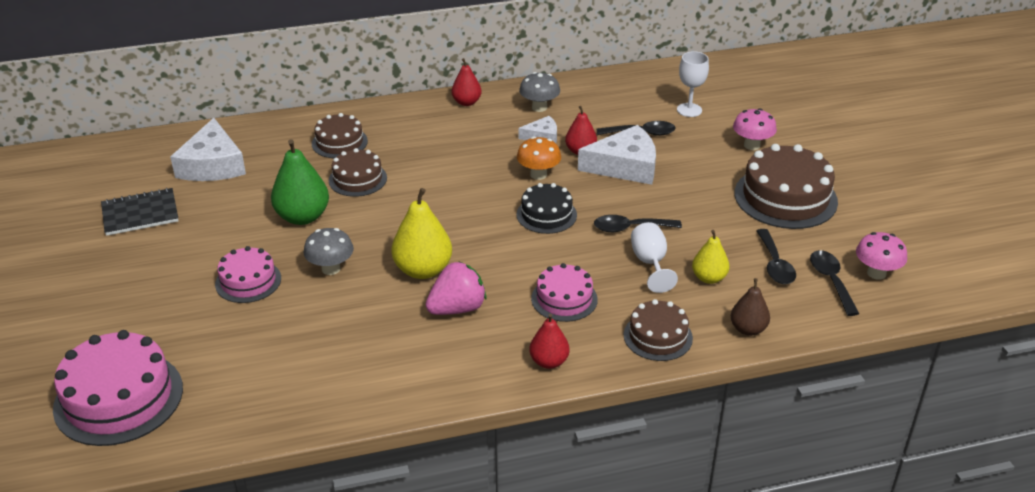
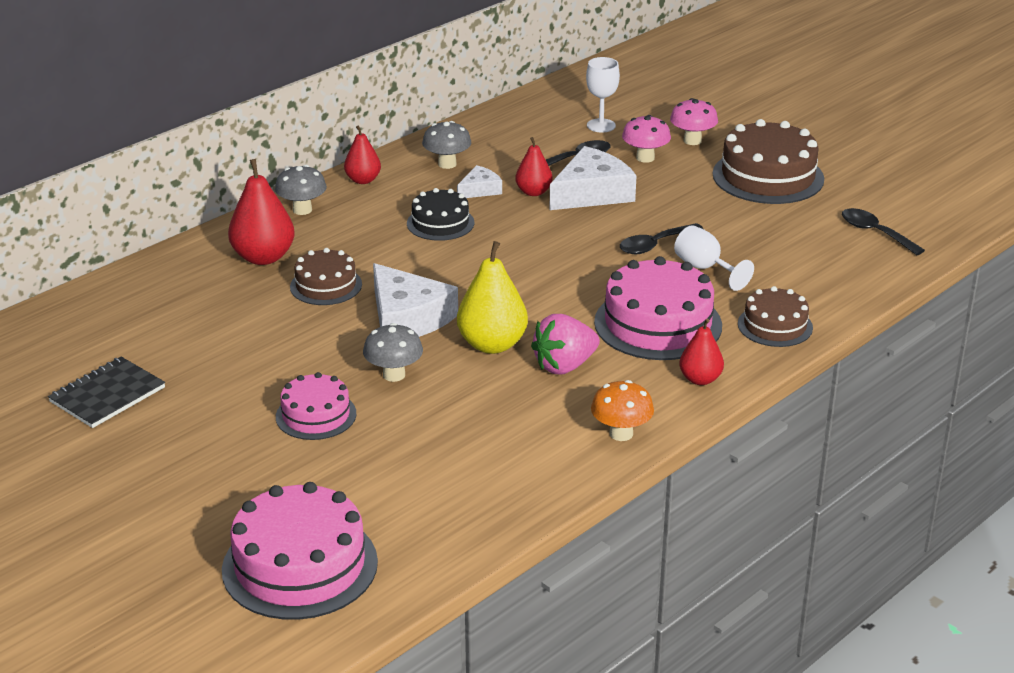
camera: 30 degrees left, 5 degrees down
white cheese [170,118,246,181] -> white cheese moved to [373,263,458,337]
green pear [271,139,329,225] -> none
brown cake [312,113,368,158] -> red pear [228,159,295,265]
pink strawberry [426,261,486,315] -> pink strawberry turned 150 degrees counterclockwise [531,314,600,375]
black cake [516,183,577,234] -> black cake moved to [407,188,474,241]
orange mushroom [517,137,561,180] -> orange mushroom moved to [591,380,654,441]
pink cake [531,263,598,322] -> pink cake [594,256,722,360], size x1.71
yellow pear [692,230,730,284] -> none
brown pear [731,278,770,336] -> none
black spoon [757,229,796,284] -> none
pink mushroom [856,232,907,280] -> pink mushroom moved to [622,115,671,163]
none -> grey mushroom [275,165,327,215]

